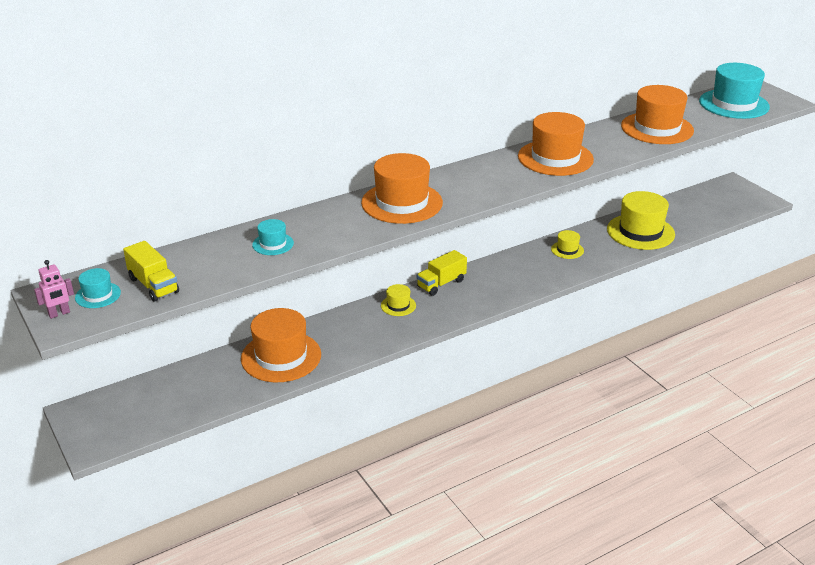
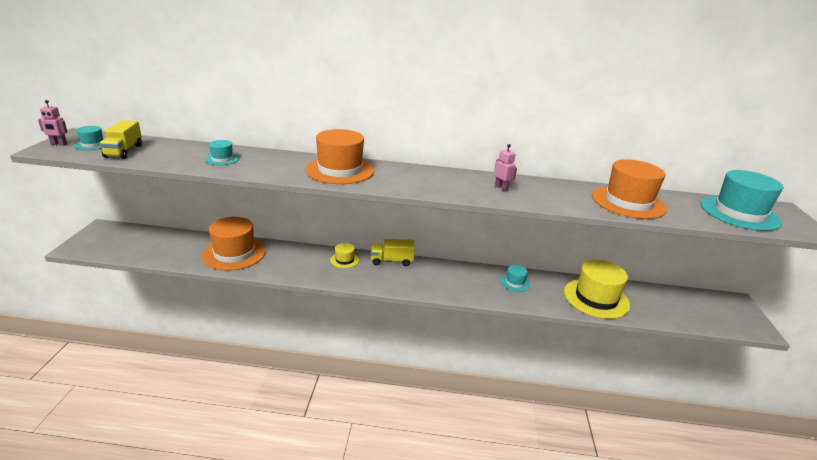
camera: 35 degrees right, 5 degrees down
orange hat [518,112,594,176] -> pink robot [494,144,517,191]
yellow hat [551,230,584,259] -> turquoise hat [500,265,530,292]

